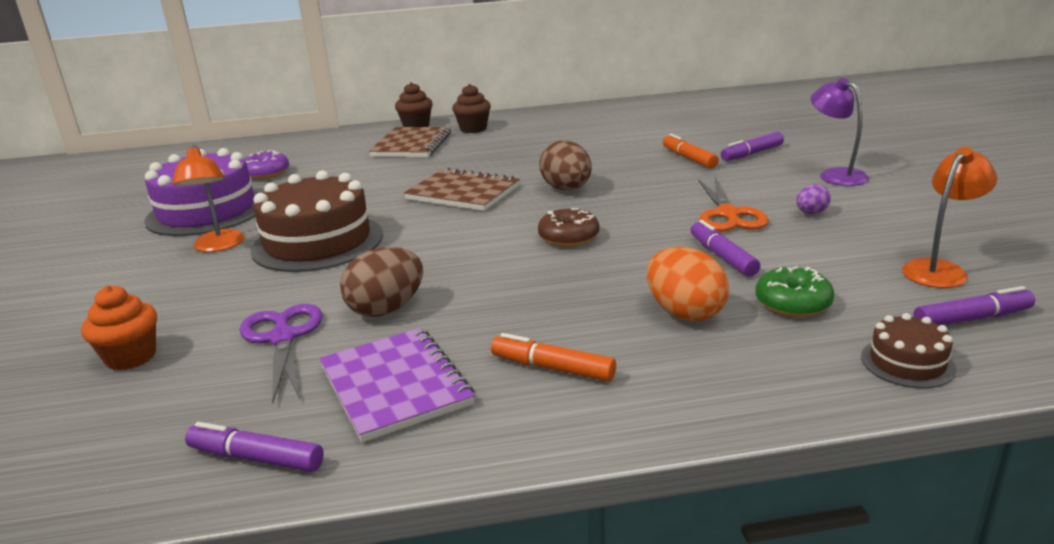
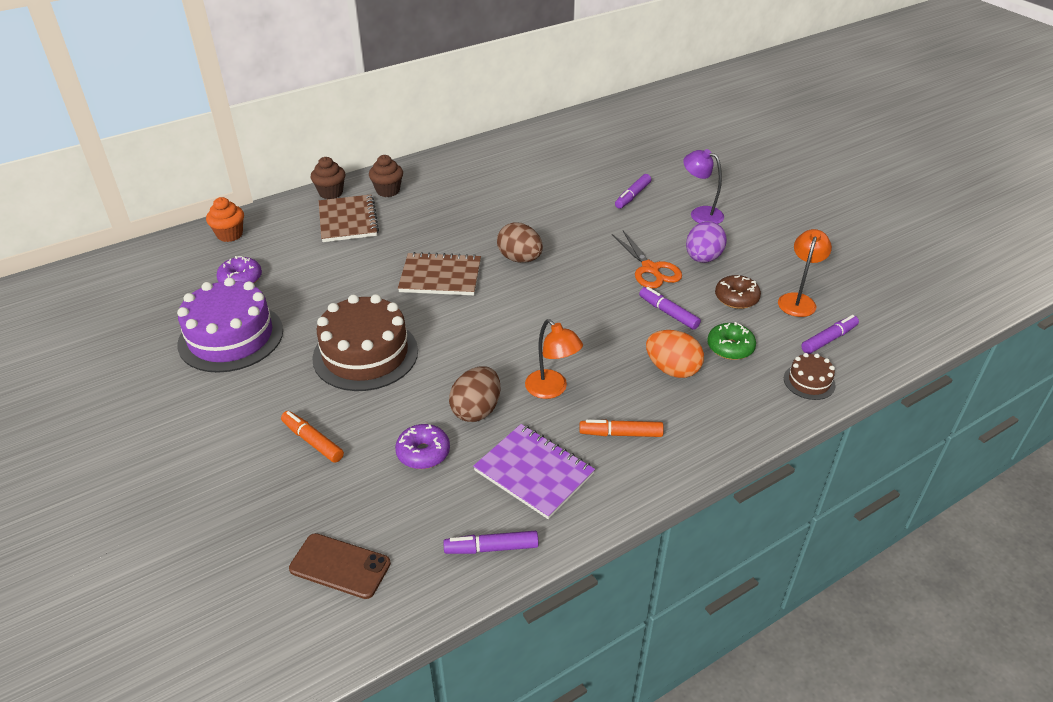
camera: 25 degrees left, 15 degrees up
orange cupcake [81,285,157,370] -> orange cupcake moved to [206,197,244,242]
orange lamp [172,145,245,252] -> orange lamp moved to [525,319,583,399]
purple scissors [239,304,323,403] -> purple donut [395,424,450,469]
brown donut [538,208,599,247] -> brown donut moved to [715,275,761,309]
orange marker [663,134,719,168] -> orange marker moved to [281,411,344,463]
purple egg [796,184,831,214] -> purple egg [686,221,727,263], size x1.86
none -> brown phone [289,533,391,599]

